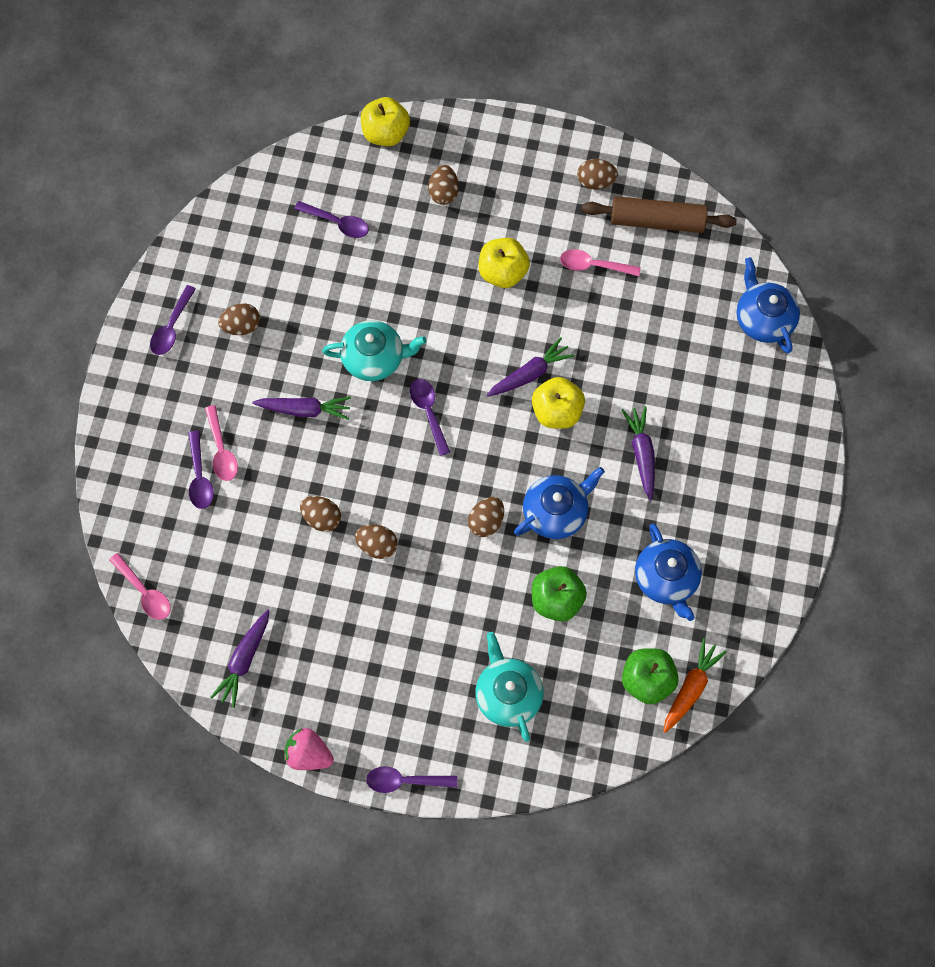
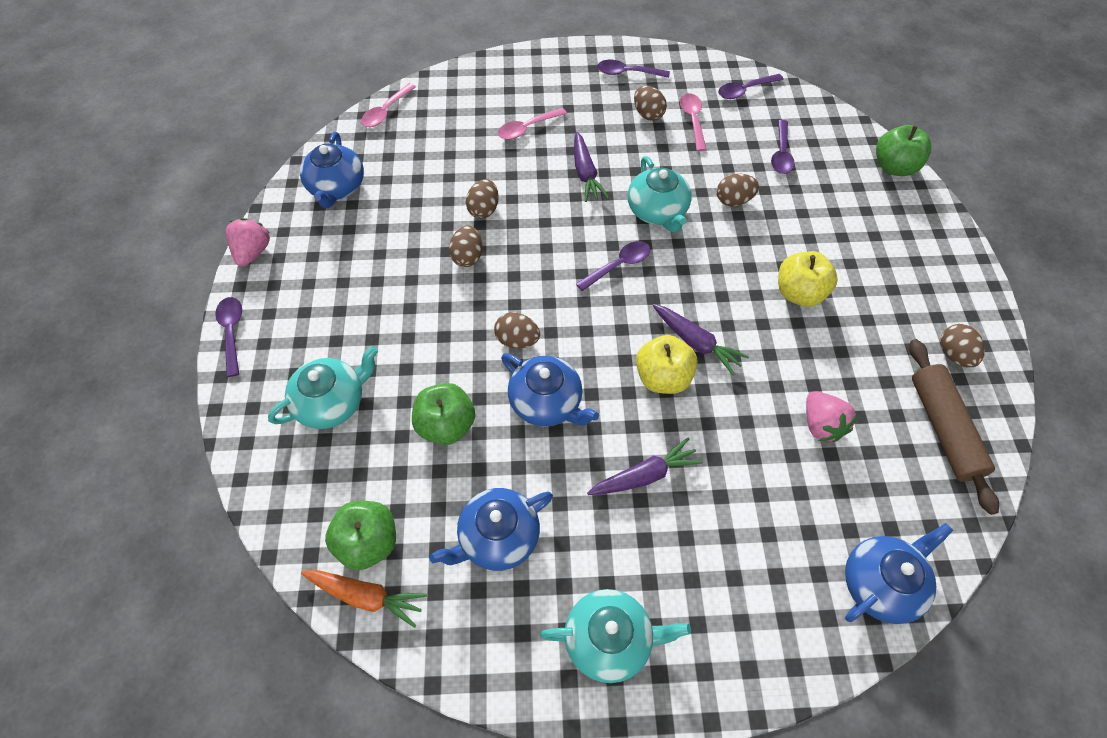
camera: 75 degrees right, 10 degrees down
purple spoon [188,431,214,509] -> purple spoon moved to [718,74,784,99]
purple carrot [210,609,269,708] -> blue teapot [300,132,364,208]
yellow apple [361,97,410,146] -> green apple [876,125,931,176]
brown egg [428,165,459,205] -> brown egg moved to [717,174,759,206]
pink spoon [560,249,641,276] -> pink spoon moved to [680,93,707,151]
none -> turquoise teapot [540,589,691,683]
none -> pink strawberry [806,392,858,442]

